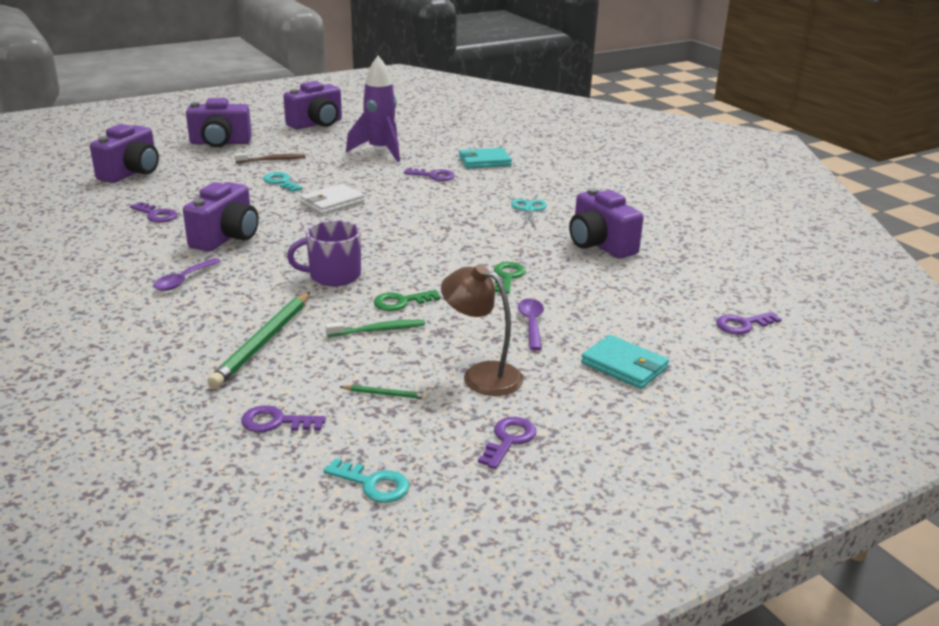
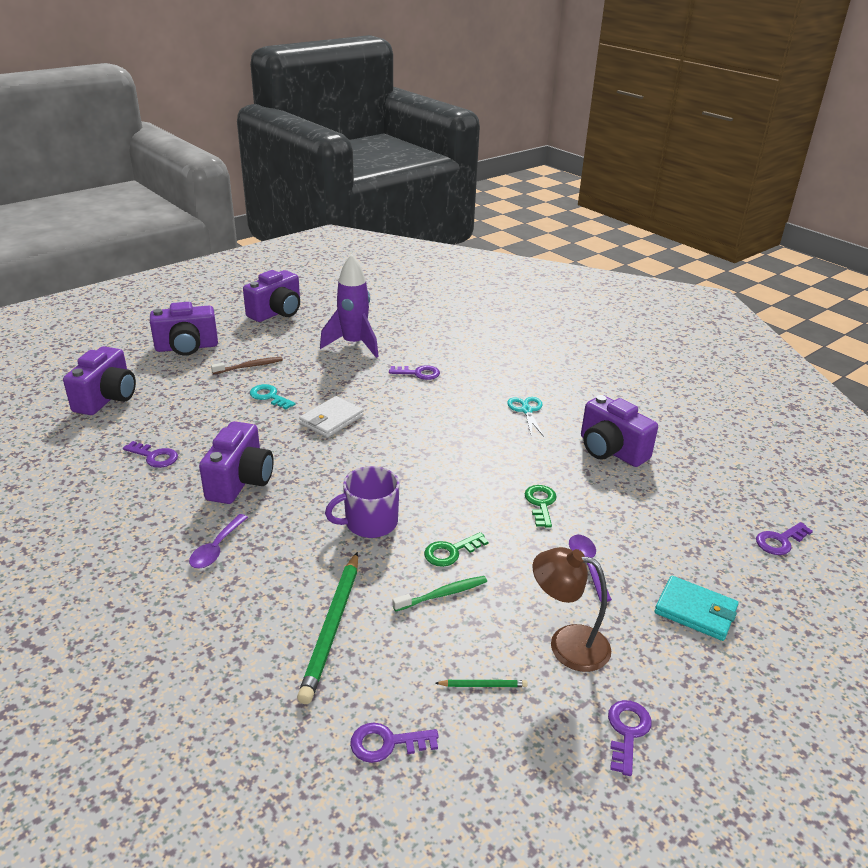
camera: 10 degrees left, 5 degrees up
turquoise key [323,458,409,503] -> none
turquoise wallet [459,148,512,168] -> none

